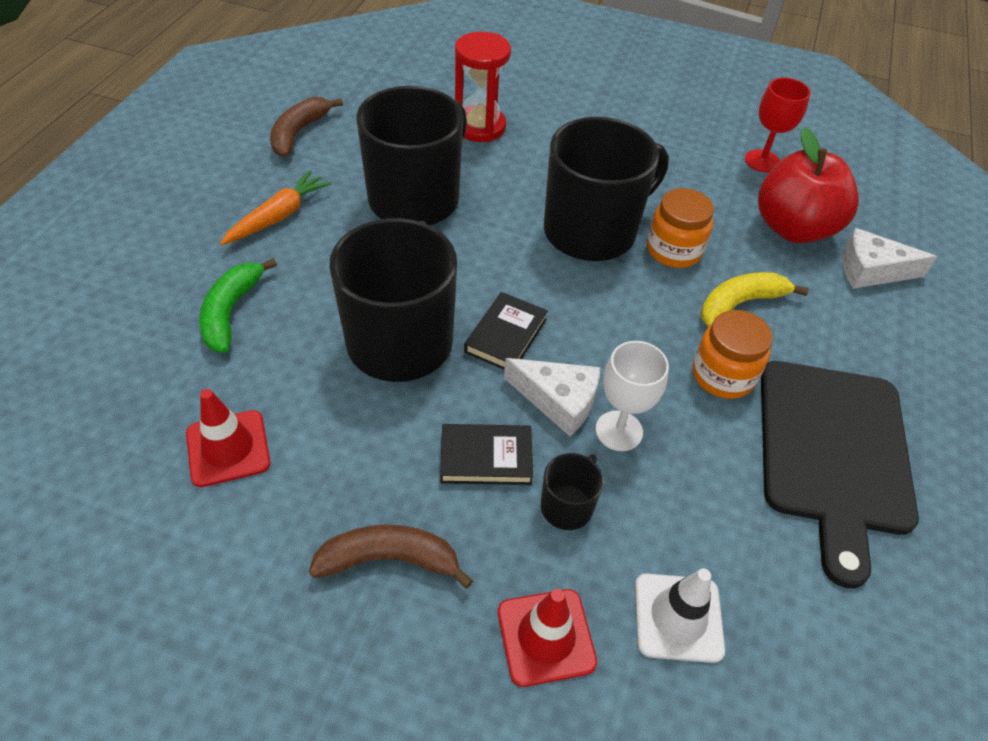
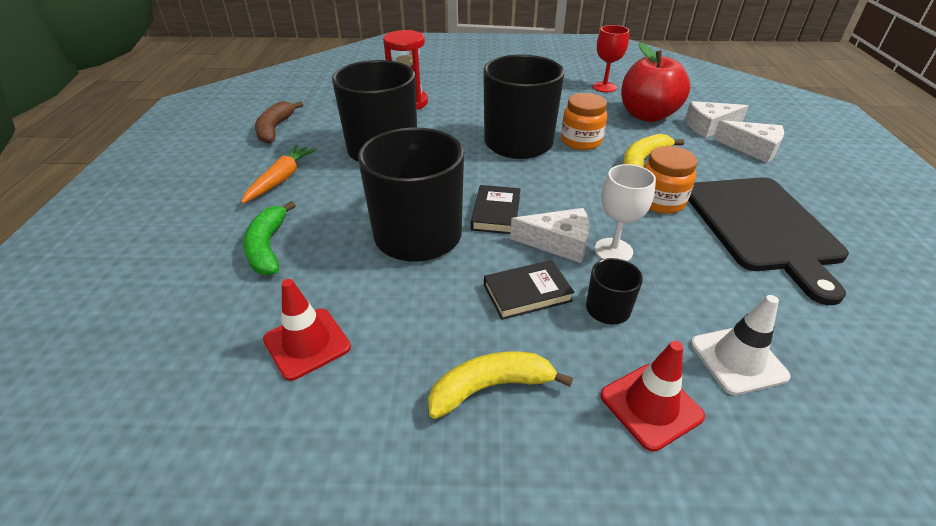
camera: 15 degrees left, 10 degrees down
brown banana [309,524,473,589] -> yellow banana [428,351,573,419]
none -> white cheese [713,120,784,163]

